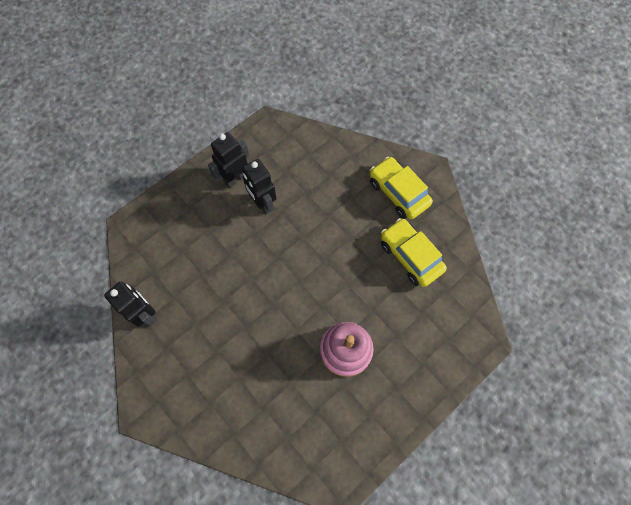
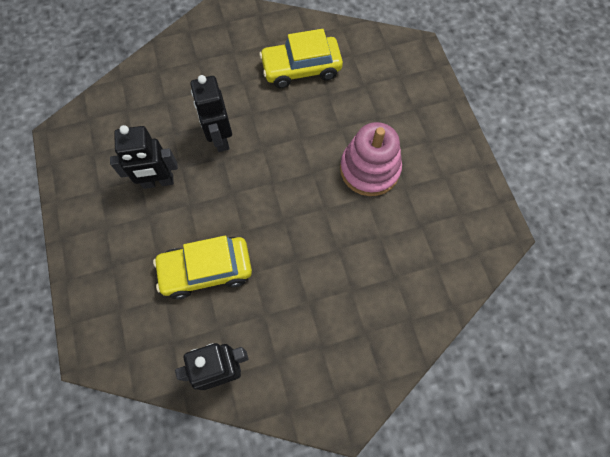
camera: 65 degrees left, 0 degrees up
black robot [208,132,249,188] -> black robot moved to [191,75,232,152]
yellow car [370,157,433,220] -> yellow car moved to [153,236,252,299]

